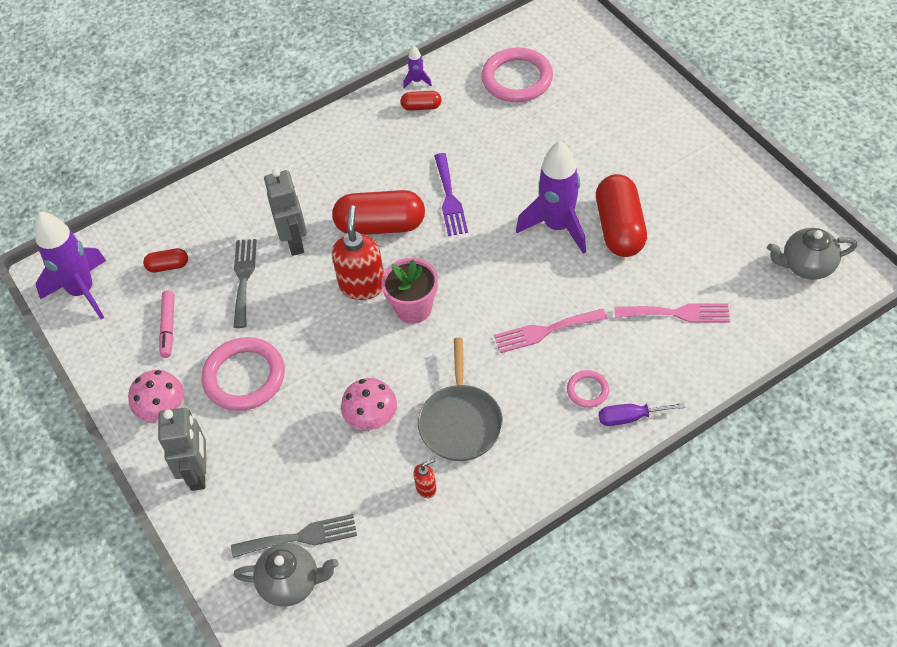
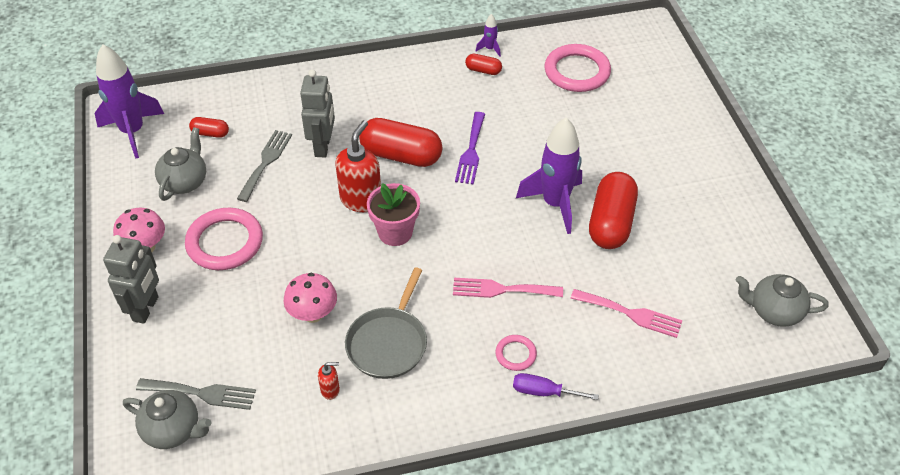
camera: 15 degrees right, 5 degrees down
pink marker [159,290,175,358] -> grey teapot [155,127,206,201]

